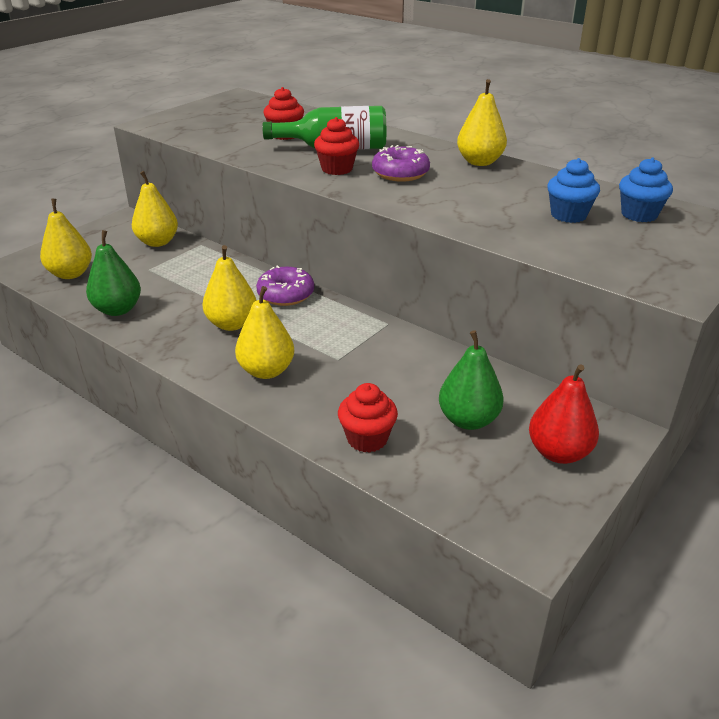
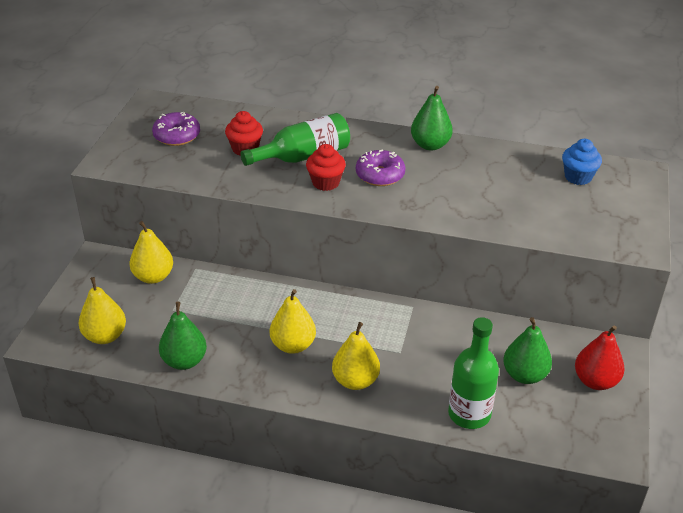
camera: 25 degrees left, 5 degrees up
purple donut [256,265,314,306] -> purple donut moved to [152,112,200,146]
red cupcake [338,383,398,453] -> green bottle [448,317,499,429]
yellow pear [457,79,507,166] -> green pear [411,86,453,151]
blue cupcake [547,158,600,223] -> none

